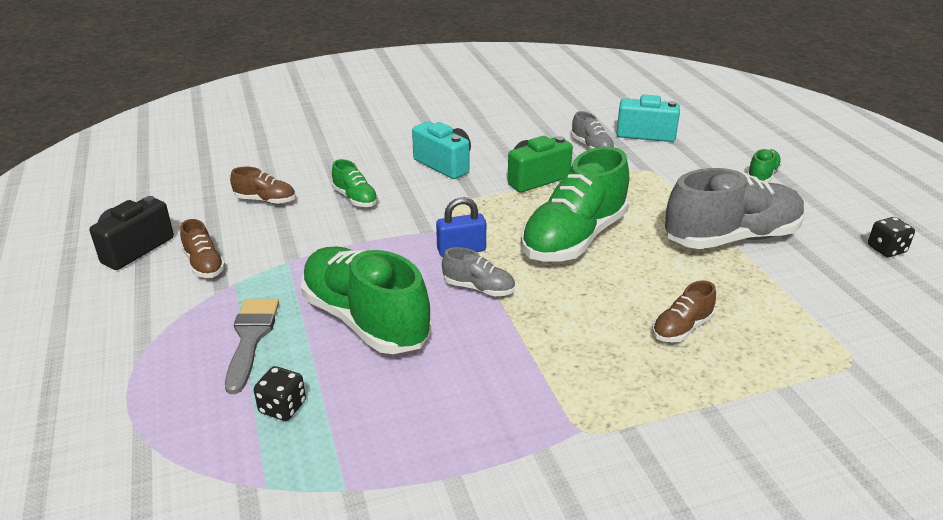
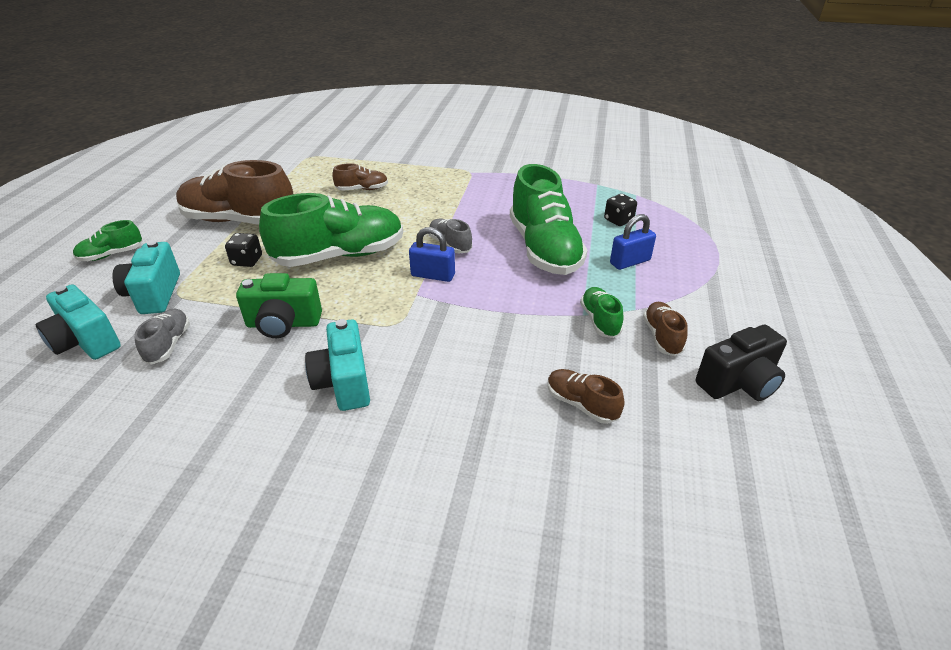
camera: 150 degrees left, 5 degrees up
grey brush [225,299,279,394] -> blue padlock [610,214,656,270]
green shoe [332,159,378,207] -> green shoe moved to [580,287,624,338]
grey shoe [665,168,805,249] -> brown shoe [176,160,293,225]
black dice [868,217,915,257] -> black dice moved to [225,233,262,267]
none -> turquoise camera [112,240,180,314]

